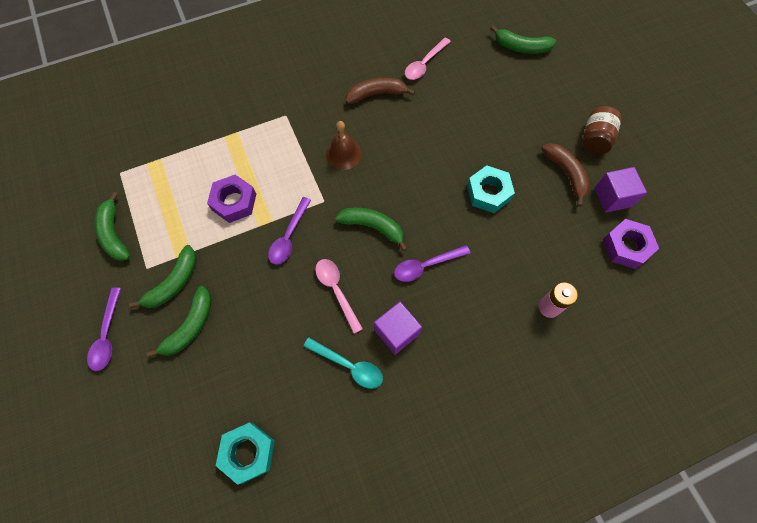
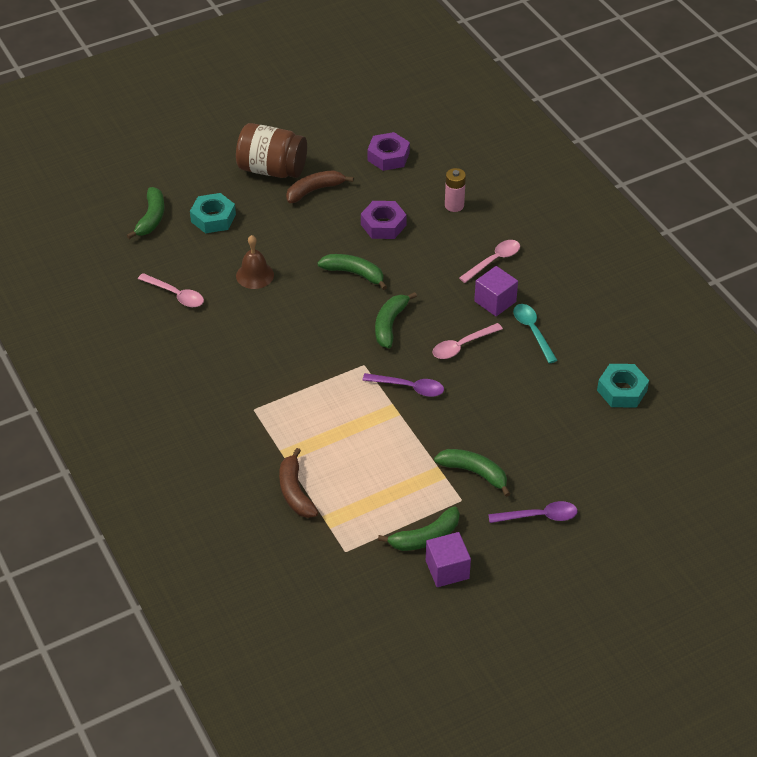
camera: 95 degrees left, 20 degrees down
green banana [146,286,212,358] -> green banana moved to [317,254,387,290]
purple nut [207,175,256,223] -> purple nut moved to [361,201,407,239]
turquoise spoon [303,338,383,389] -> turquoise spoon turned 45 degrees counterclockwise [513,304,557,363]
brown bell [326,121,362,170] -> brown bell moved to [236,235,274,289]
brown banana [346,78,415,104] -> brown banana moved to [279,448,318,518]
purple spoon [394,245,470,282] -> none
turquoise nut [467,165,515,213] -> turquoise nut moved to [190,193,236,233]
brown jar [583,106,621,154] -> brown jar [236,123,307,178], size x1.59
purple cube [594,167,647,213] -> purple cube moved to [426,532,471,587]
none -> pink spoon [459,240,520,283]

